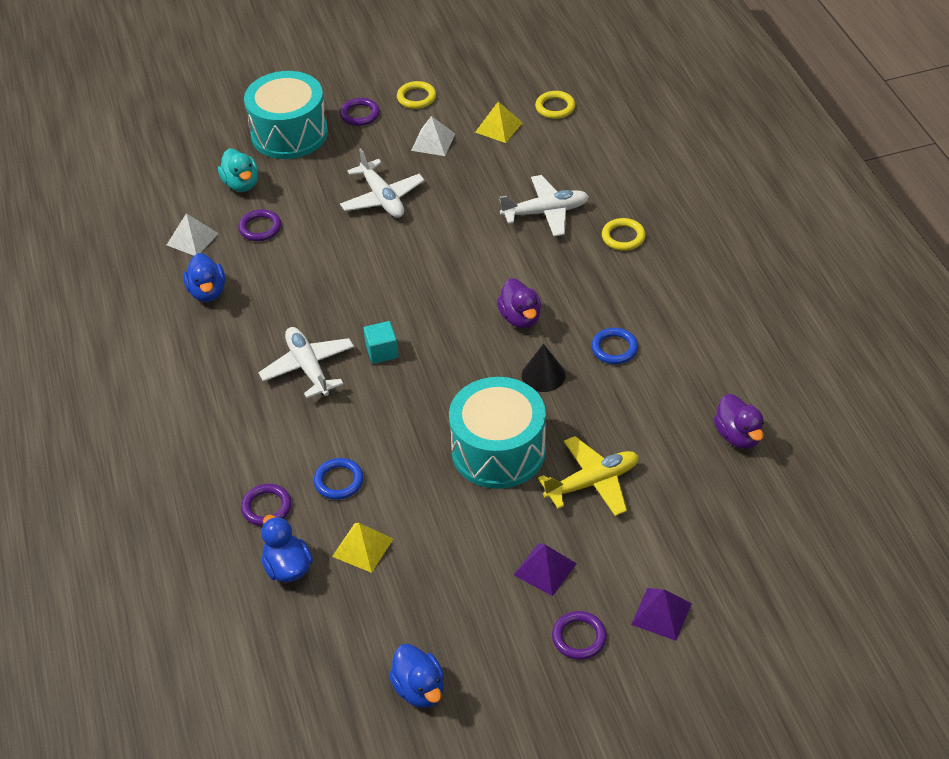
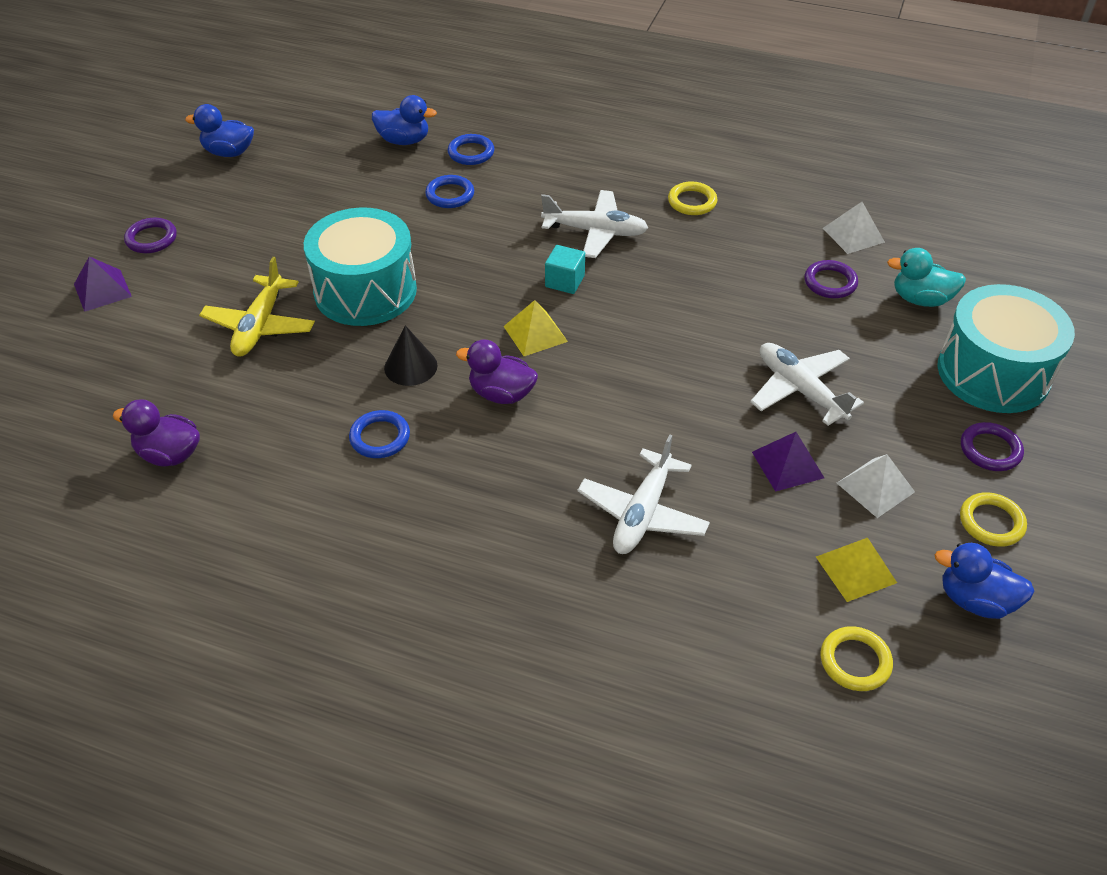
camera: 125 degrees right, 0 degrees up
blue duck [183,253,225,302] -> blue duck moved to [935,543,1035,619]
purple ring [241,484,292,526] -> blue ring [448,134,495,165]
yellow pyramid [332,523,393,573] -> yellow pyramid moved to [504,300,568,356]
white plane [340,148,425,218] -> white plane turned 45 degrees clockwise [750,343,864,426]
purple pyramid [514,543,577,596] -> purple pyramid moved to [752,432,824,492]
yellow ring [602,218,646,251] -> yellow ring moved to [668,181,717,215]

